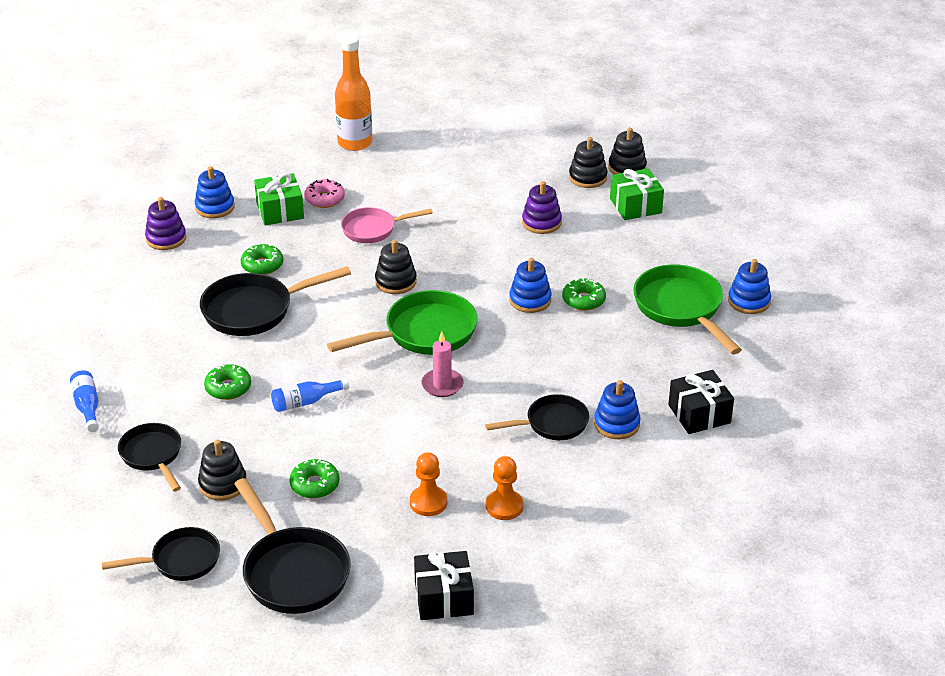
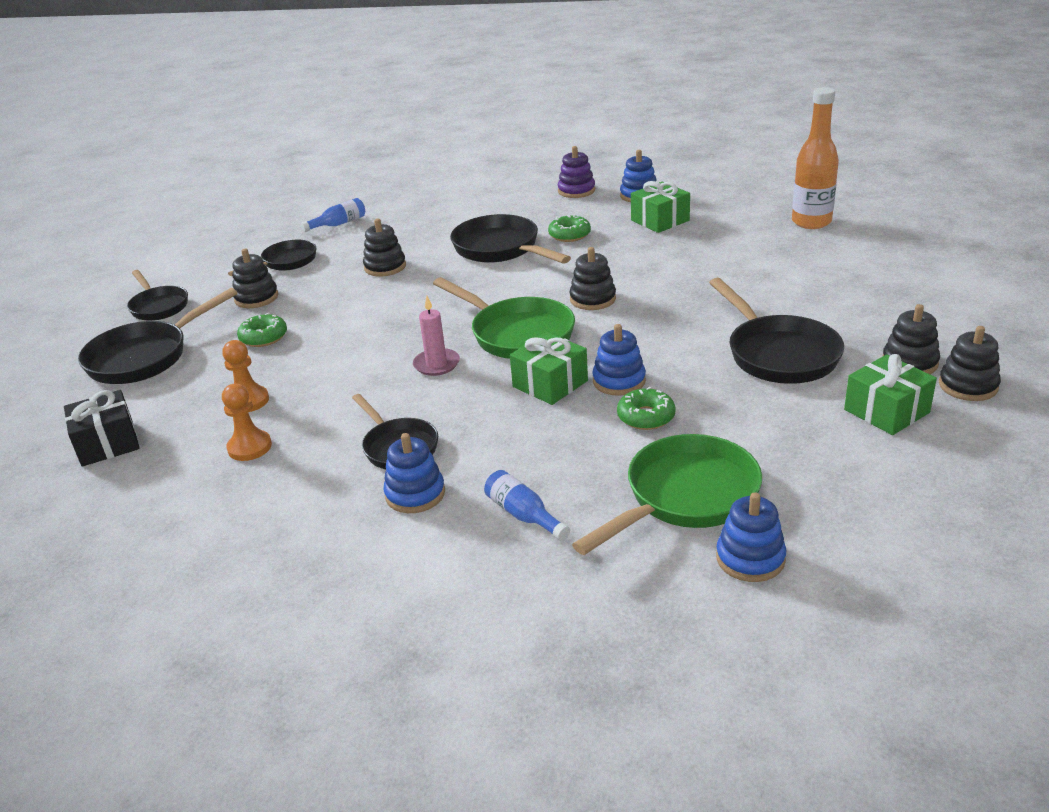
camera: 75 degrees right, 5 degrees down
green donut [204,364,251,400] -> black stacking toy [363,219,406,277]
blue bottle [271,378,349,412] -> blue bottle moved to [484,470,570,541]
pink donut [304,179,345,208] -> none
pink pan [341,207,433,243] -> none
purple stacking toy [522,181,562,234] -> black pan [709,278,844,384]
black gift [668,370,734,434] -> none
none -> green gift [510,332,588,405]

